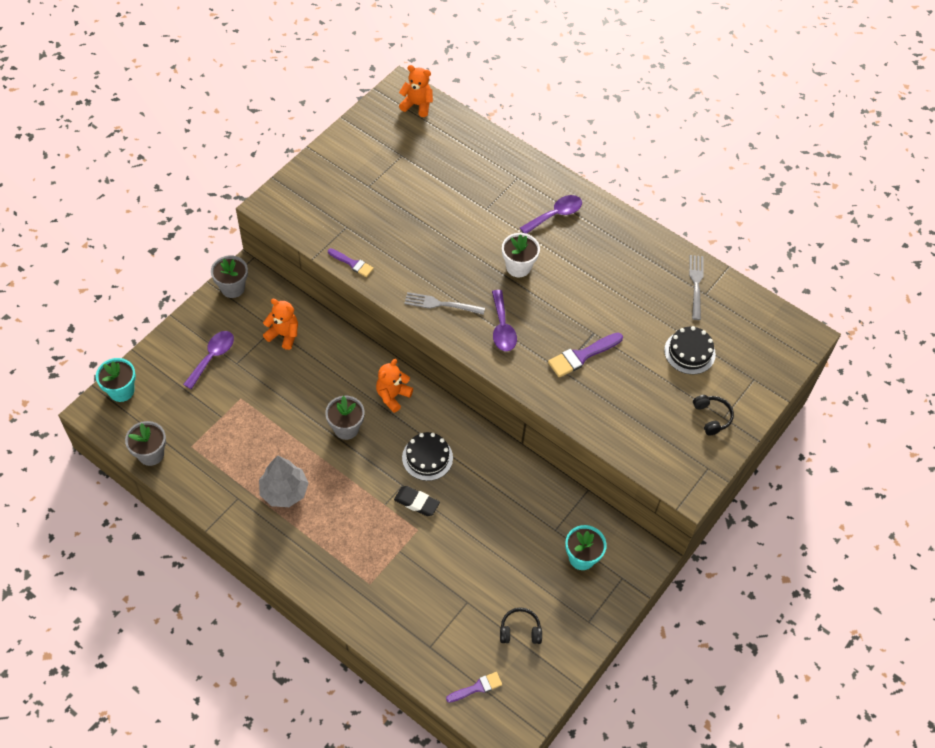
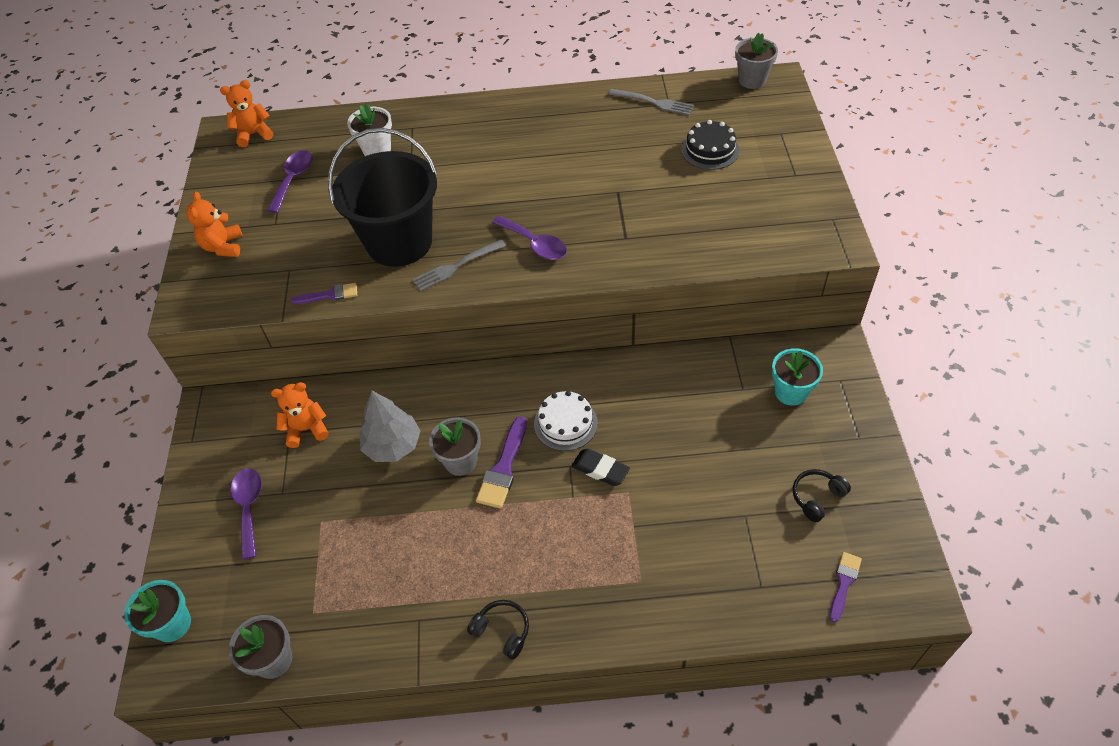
camera: 35 degrees left, 5 degrees down
grey flower pot [211,256,248,298] -> grey flower pot moved to [735,33,778,89]
grey tree [259,455,309,507] -> grey tree moved to [359,391,420,462]
orange teddy bear [376,359,413,413] -> orange teddy bear moved to [186,191,242,257]
black eraser [394,486,440,516] -> black eraser turned 45 degrees clockwise [571,448,630,486]
black cake [402,432,453,481] -> white cake [534,391,598,451]
white flower pot [502,233,540,277] -> white flower pot moved to [347,103,392,156]
purple spoon [520,195,582,234] -> purple spoon moved to [267,150,312,213]
purple brush [548,333,623,377] -> purple brush moved to [476,416,527,509]
grey fork [689,255,704,320] -> grey fork turned 150 degrees clockwise [608,89,694,115]
black headphones [693,395,734,436] -> black headphones moved to [467,600,529,659]
none -> black bucket [328,128,437,267]

